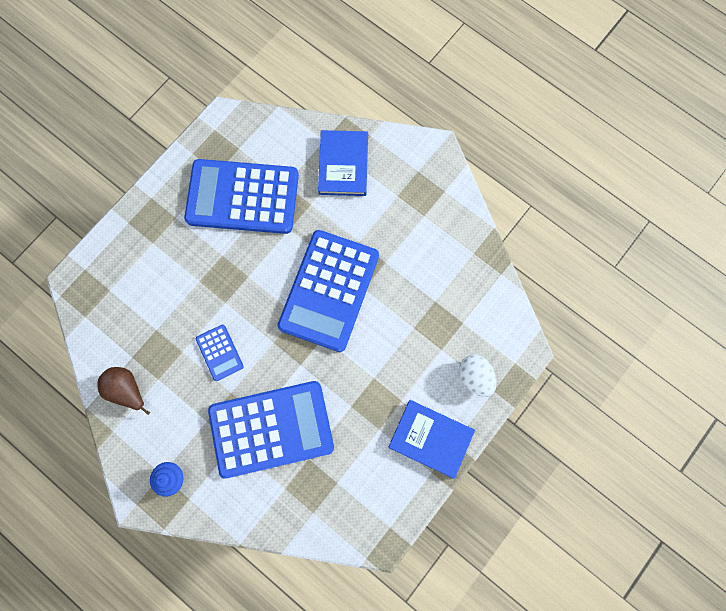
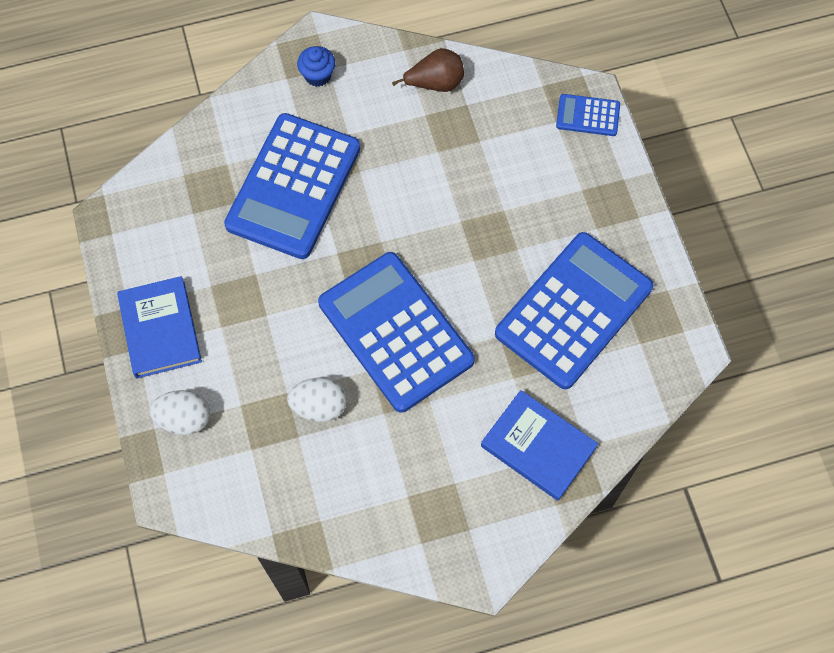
camera: 125 degrees right, 10 degrees down
blue calculator [196,325,244,381] -> blue calculator moved to [556,94,620,136]
blue book [388,400,475,479] -> blue book turned 75 degrees counterclockwise [117,276,202,378]
none -> white egg [287,377,347,422]

